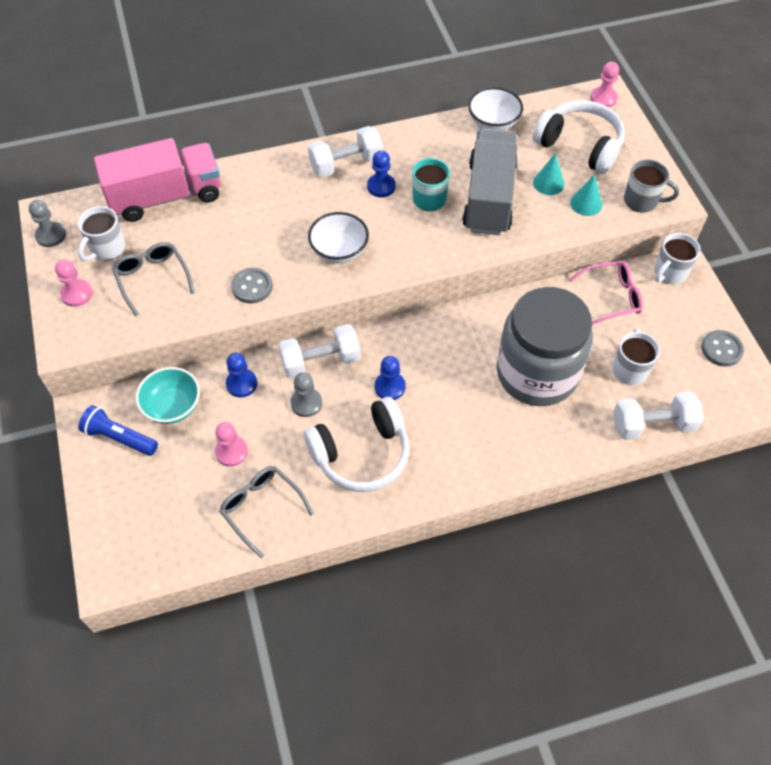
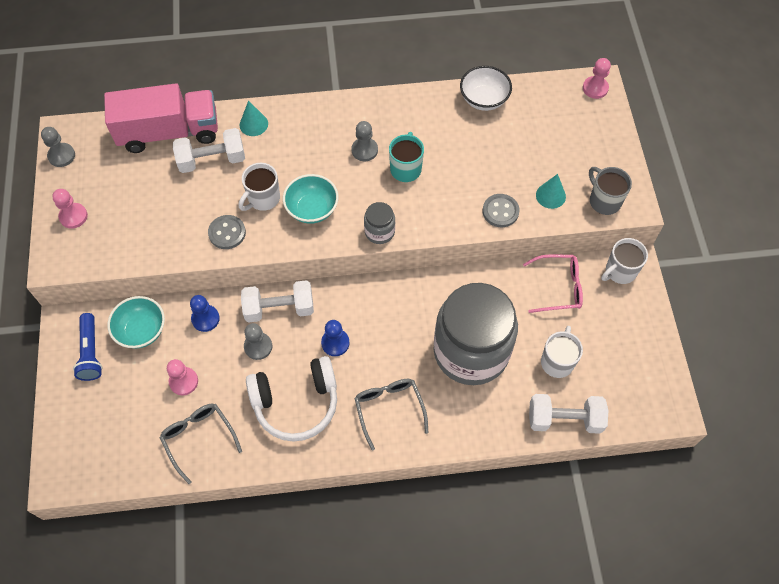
camera: 10 degrees right, 5 degrees up
white mug [78,206,125,261] -> white mug moved to [239,163,280,211]
blue flashlight [79,405,158,456] -> blue flashlight turned 135 degrees counterclockwise [73,313,103,381]
grey glasses [112,242,195,316] -> grey glasses moved to [355,379,429,450]
white dumbbell [308,126,383,178] -> white dumbbell moved to [173,128,245,173]
white bowl [308,212,369,263] -> turquoise bowl [283,174,338,224]
blue pawn [367,150,396,197] -> grey pawn [352,121,378,161]
grey truck [462,128,518,235] -> none
white headphones [533,100,625,174] -> none
turquoise cone [533,153,565,195] -> turquoise cone moved to [239,100,268,136]
grey mug [624,159,679,213] -> grey mug turned 150 degrees counterclockwise [589,167,632,215]
grey button [701,330,744,367] -> grey button moved to [483,194,520,227]
none -> grey jar [364,202,395,244]

